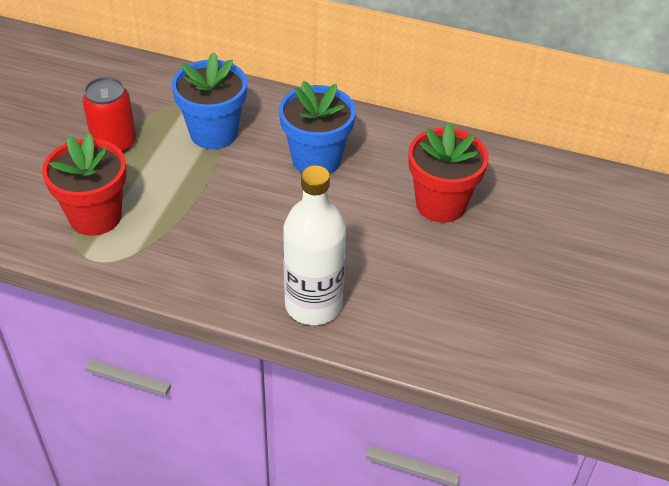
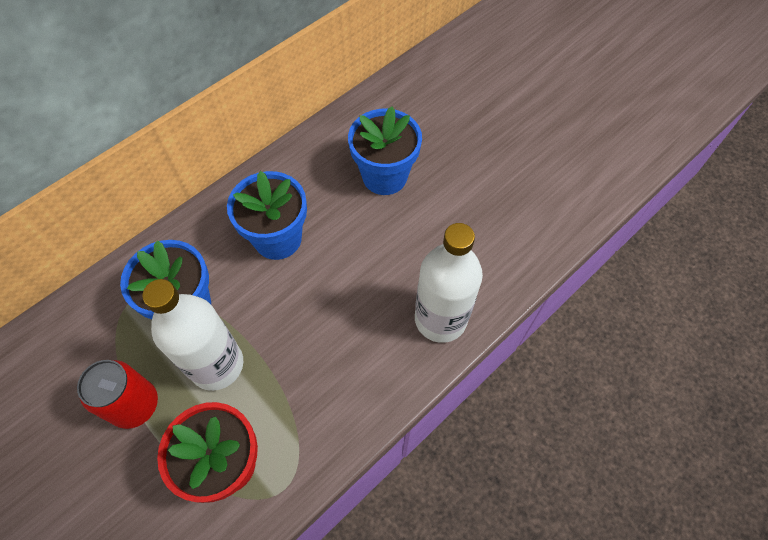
camera: 60 degrees left, 15 degrees up
red flower pot [408,122,489,223] -> blue flower pot [348,107,422,195]
none -> white bottle [142,279,243,391]

